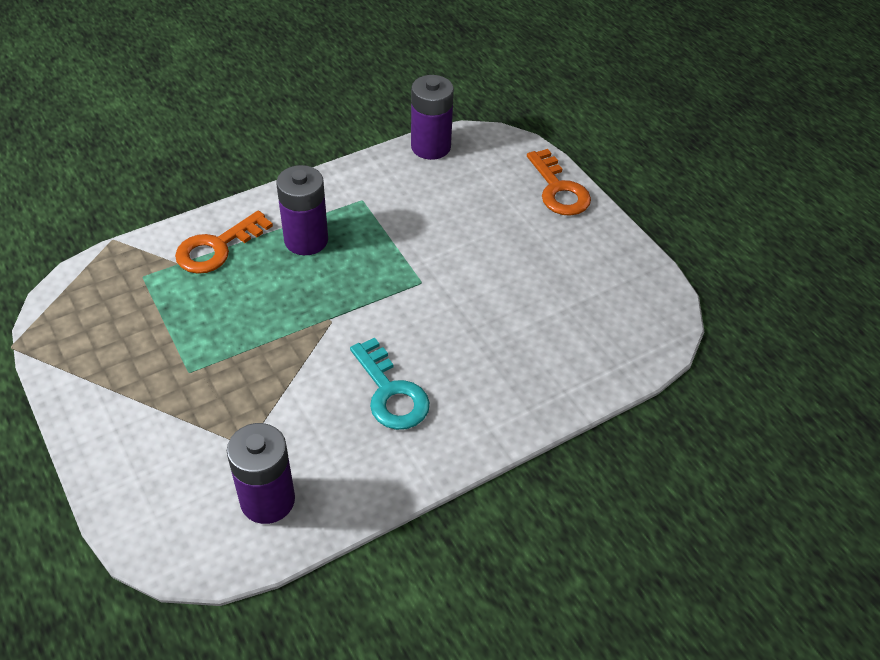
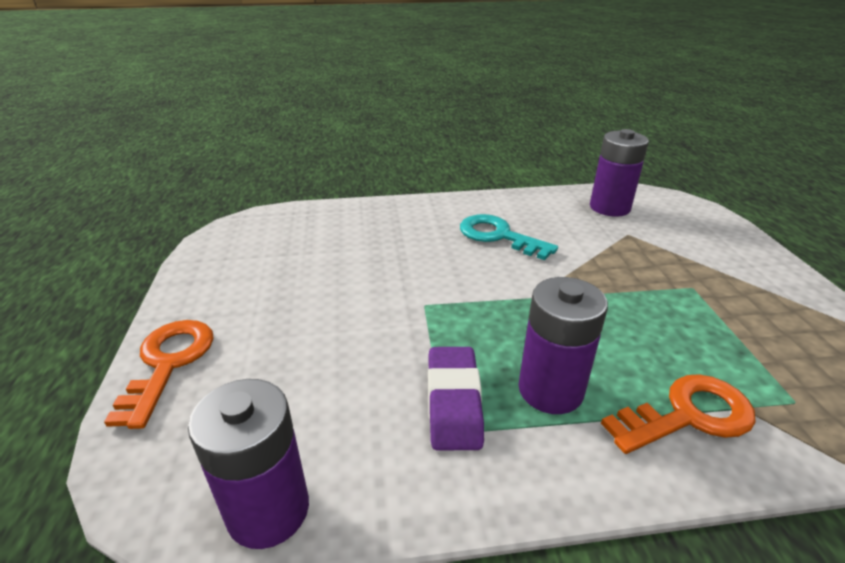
camera: 155 degrees left, 15 degrees down
turquoise key [350,338,430,430] -> turquoise key turned 45 degrees counterclockwise [460,214,558,260]
none -> purple eraser [428,347,484,451]

